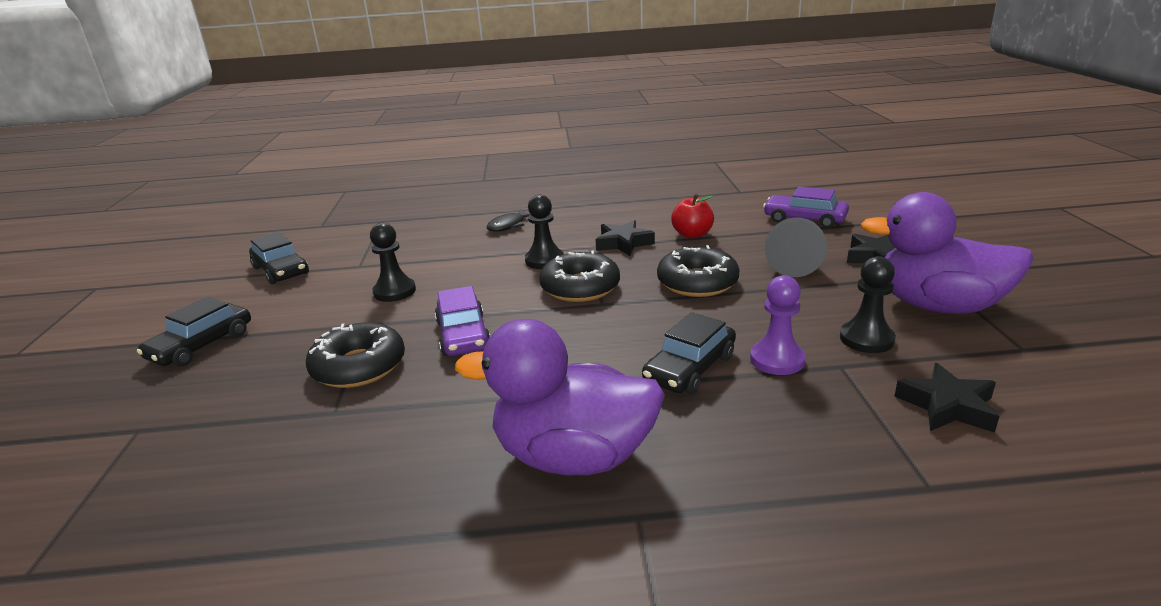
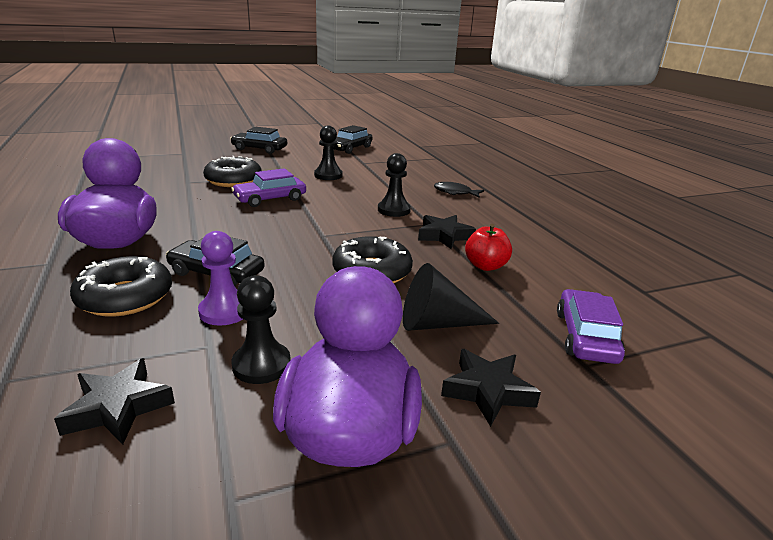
camera: 70 degrees right, 0 degrees up
black donut [539,250,620,302] -> black donut moved to [70,256,172,317]

